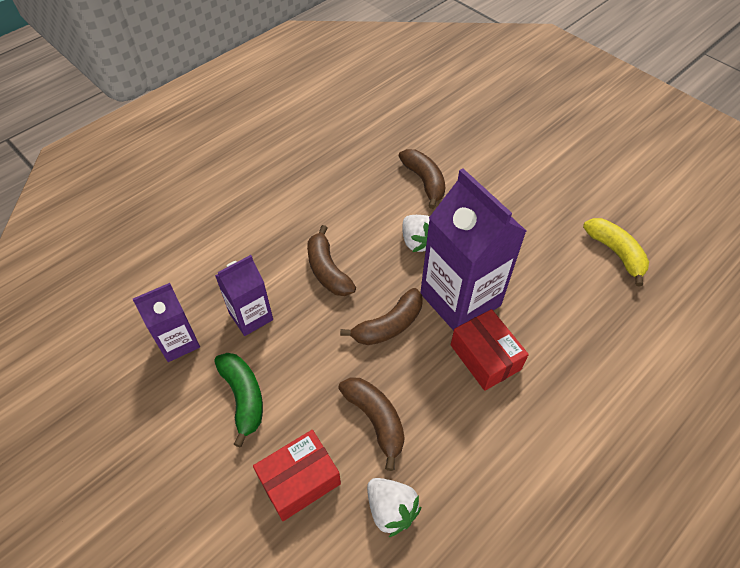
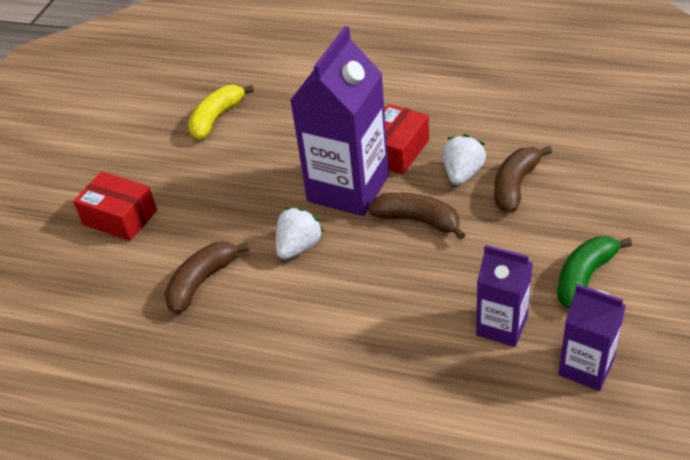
camera: 115 degrees left, 10 degrees down
red box [253,430,341,521] -> red box moved to [73,172,157,241]
brown banana [307,225,356,296] -> none
white strawberry [367,478,421,537] -> white strawberry moved to [443,134,486,185]

